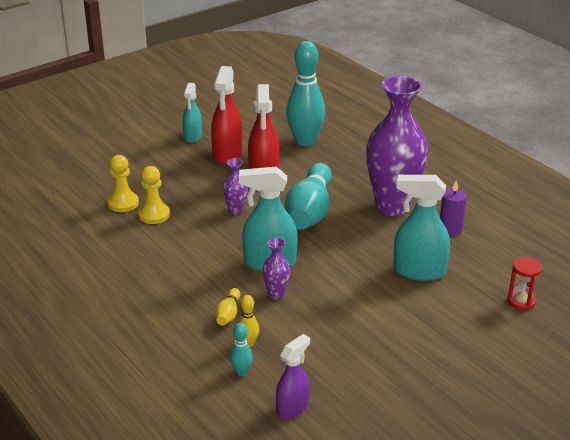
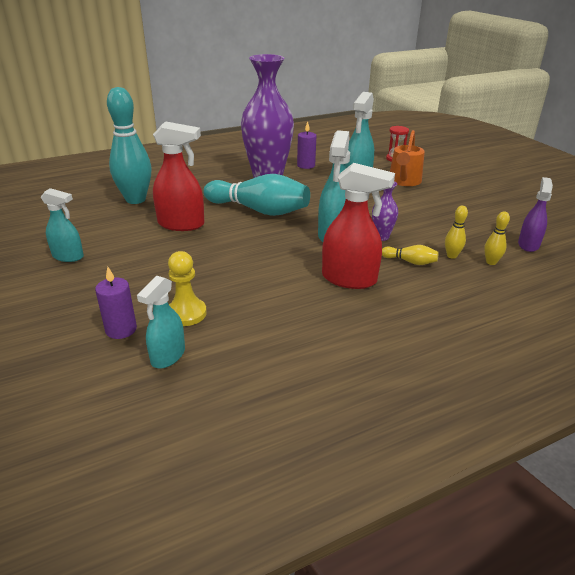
camera: 80 degrees left, 0 degrees up
yellow pawn [138,166,170,224] -> none
red spray bottle [211,66,242,165] -> red spray bottle moved to [322,163,395,289]
purple vase [223,158,248,215] -> none
turquoise bowling pin [230,323,253,376] -> yellow bowling pin [484,211,510,265]
purple spray bottle [276,334,310,419] -> purple spray bottle turned 60 degrees clockwise [518,177,553,252]
none -> purple candle [95,267,137,339]
none -> turquoise spray bottle [137,276,185,369]
none -> orange watering can [390,130,425,186]

